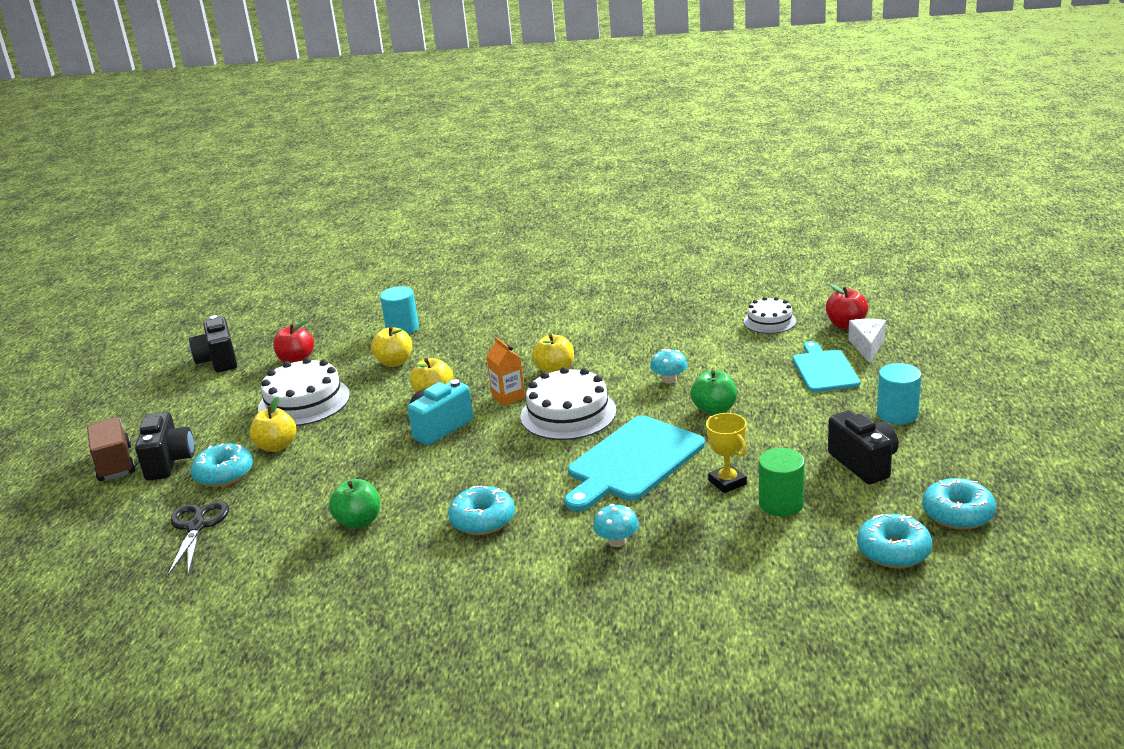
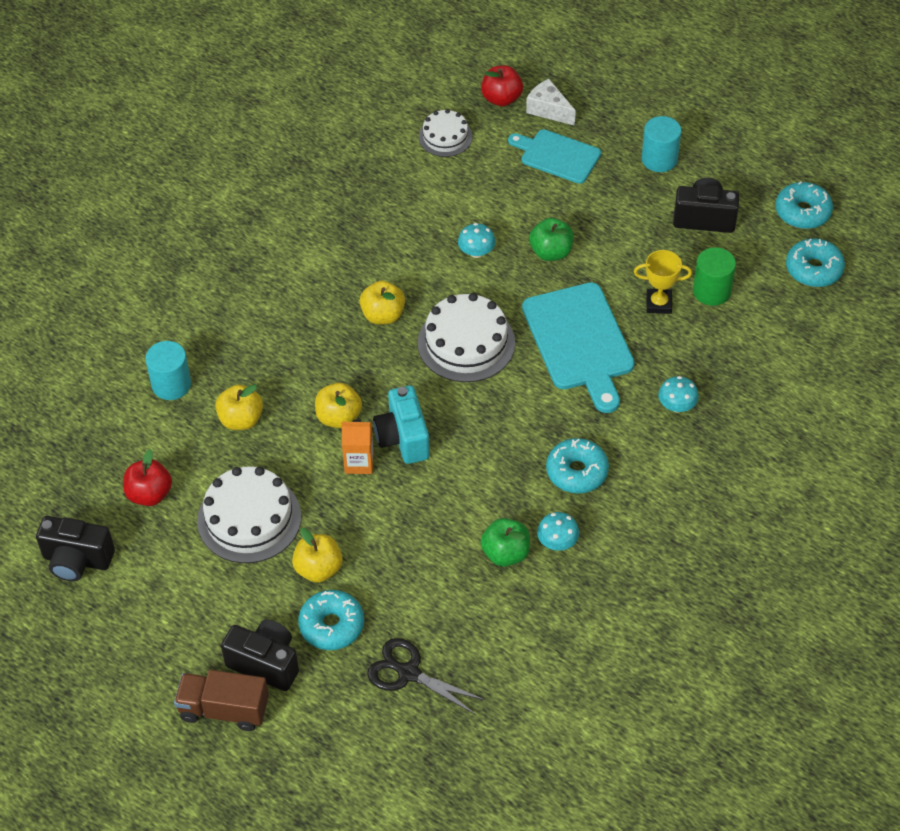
camera: 60 degrees left, 25 degrees up
orange carton [486,337,525,406] -> orange carton moved to [342,420,374,474]
none -> turquoise mushroom [537,512,579,551]

